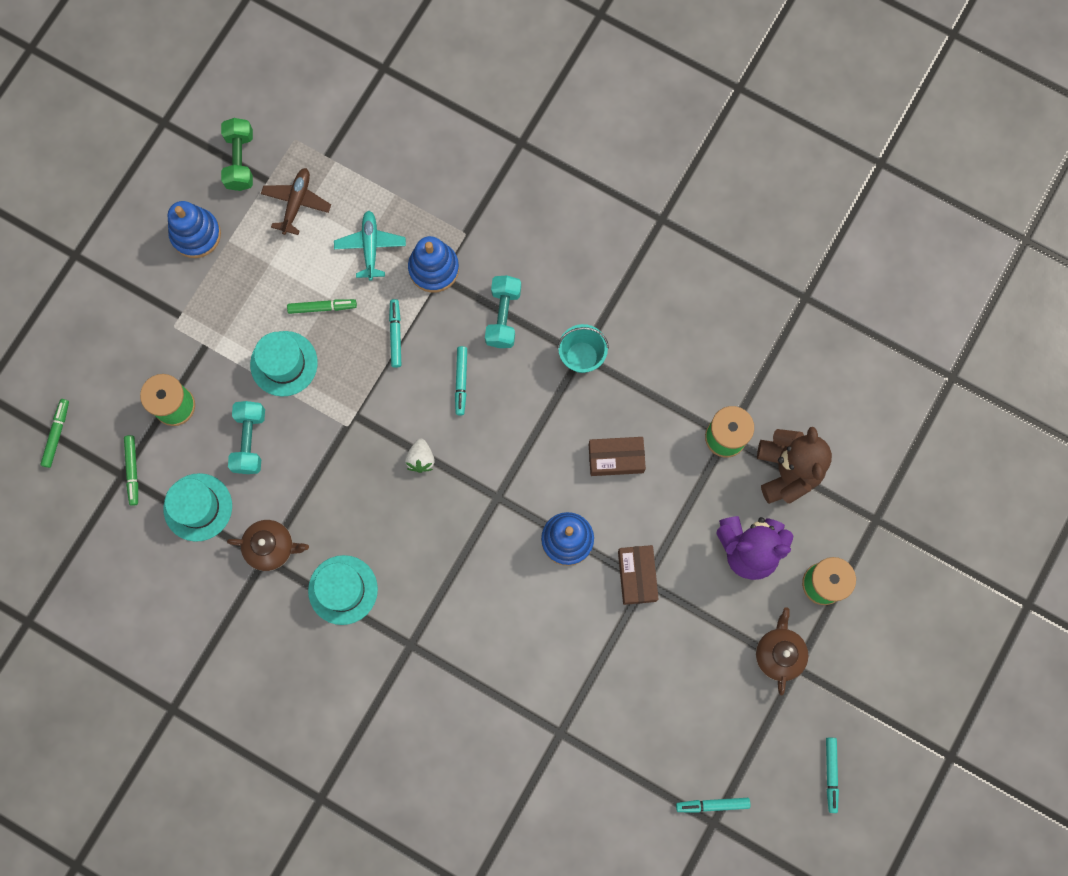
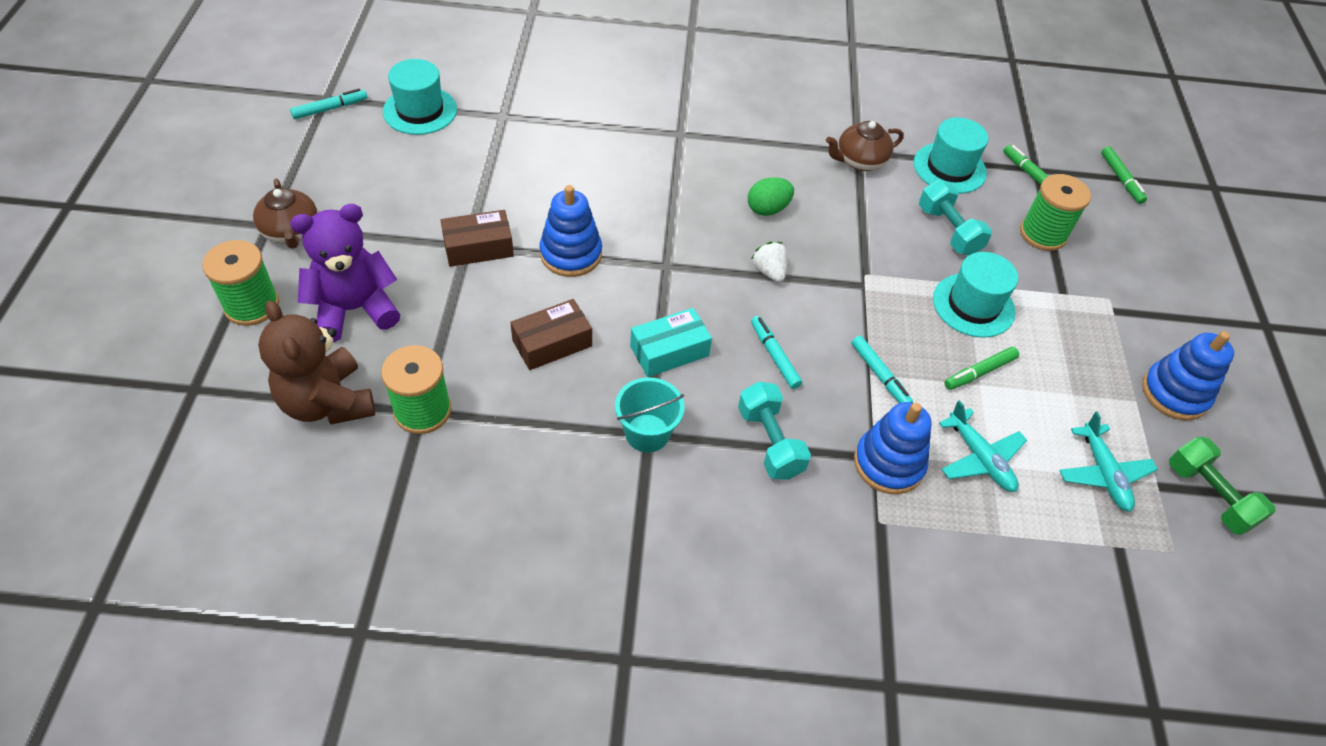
camera: 150 degrees right, 25 degrees down
brown plane [261,168,331,235] -> turquoise plane [1059,411,1158,512]
turquoise hat [308,555,378,625] -> turquoise hat moved to [383,59,457,135]
brown box [618,545,659,605] -> brown box turned 75 degrees counterclockwise [440,210,514,267]
turquoise marker [826,738,839,813] -> none
none -> turquoise box [630,308,712,377]
none -> green egg [748,177,794,216]

